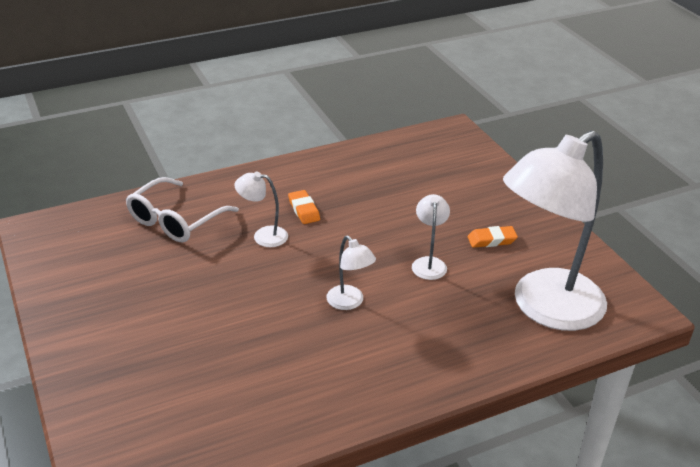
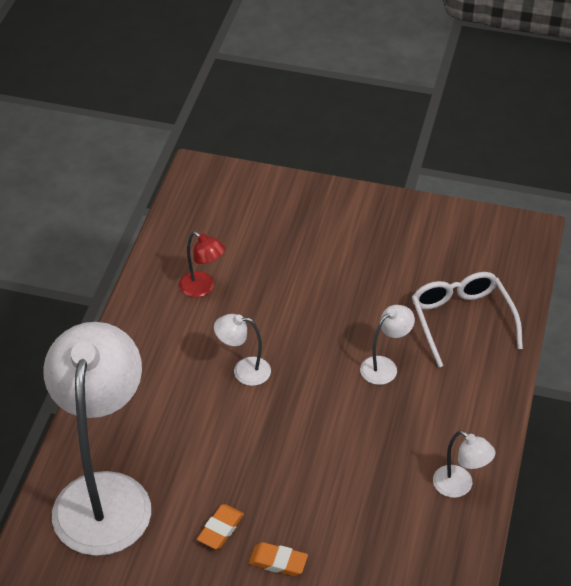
camera: 130 degrees right, 10 degrees up
orange eraser [288,190,320,224] -> orange eraser moved to [249,542,308,576]
white lamp [412,194,450,280] -> white lamp moved to [433,431,496,498]
none -> red lamp [179,231,225,297]

